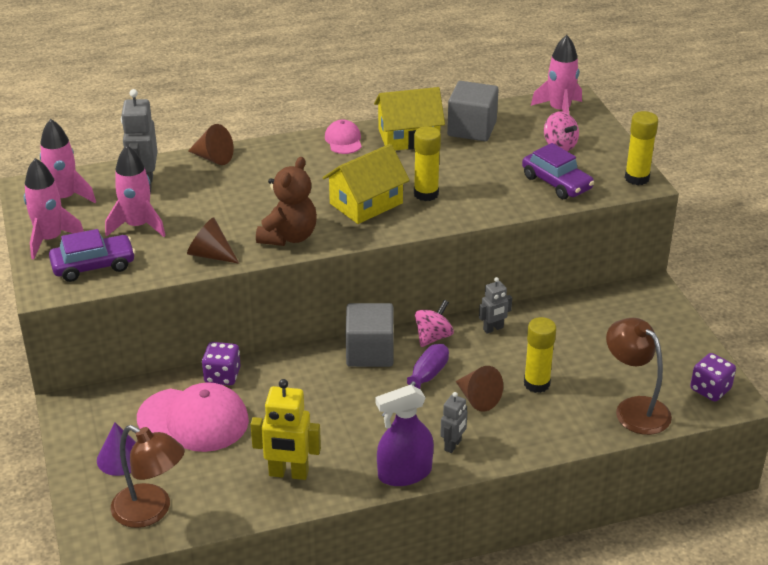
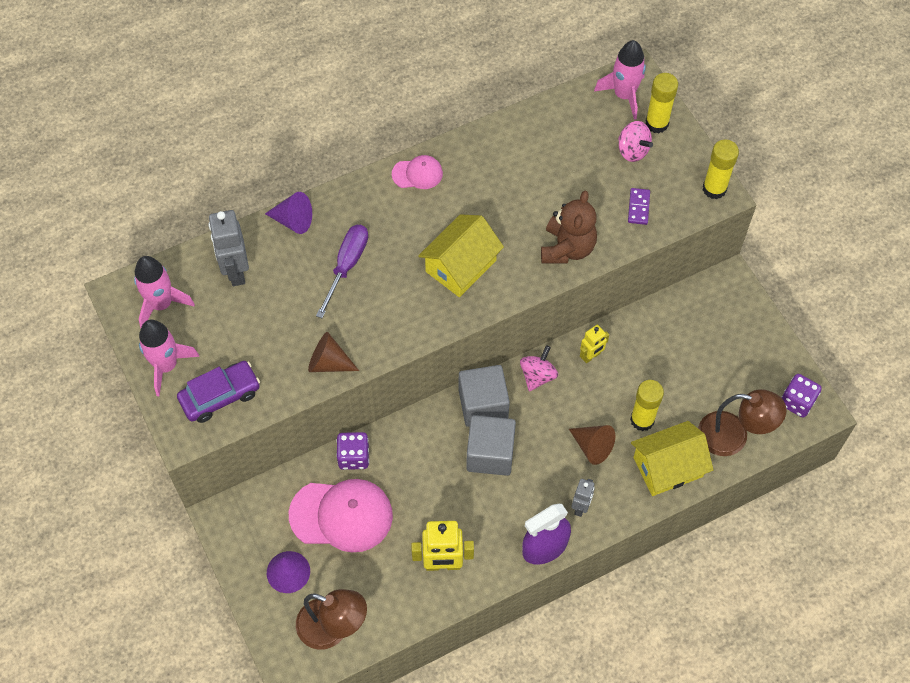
camera: 10 degrees left, 25 degrees up
pink rocket [105,145,166,237] -> none
brown cone [188,124,234,165] -> purple cone [265,192,312,234]
brown teddy bear [256,157,317,246] -> brown teddy bear moved to [541,191,597,264]
pink cap [325,120,362,154] -> pink cap turned 105 degrees clockwise [392,155,443,189]
yellow house [374,87,445,150] -> yellow house moved to [631,421,713,496]
purple screwdriver [382,344,449,416] -> purple screwdriver moved to [316,225,368,318]
yellow glue stick [414,126,441,201] -> yellow glue stick moved to [646,73,678,134]
grey cube [447,81,499,141] -> grey cube moved to [466,415,516,476]
grey robot [479,277,512,334] -> yellow robot [580,325,609,363]
purple car [522,143,594,199] -> purple domino [628,188,650,225]
brown lamp [606,318,672,435] -> brown lamp turned 150 degrees clockwise [698,389,786,456]

